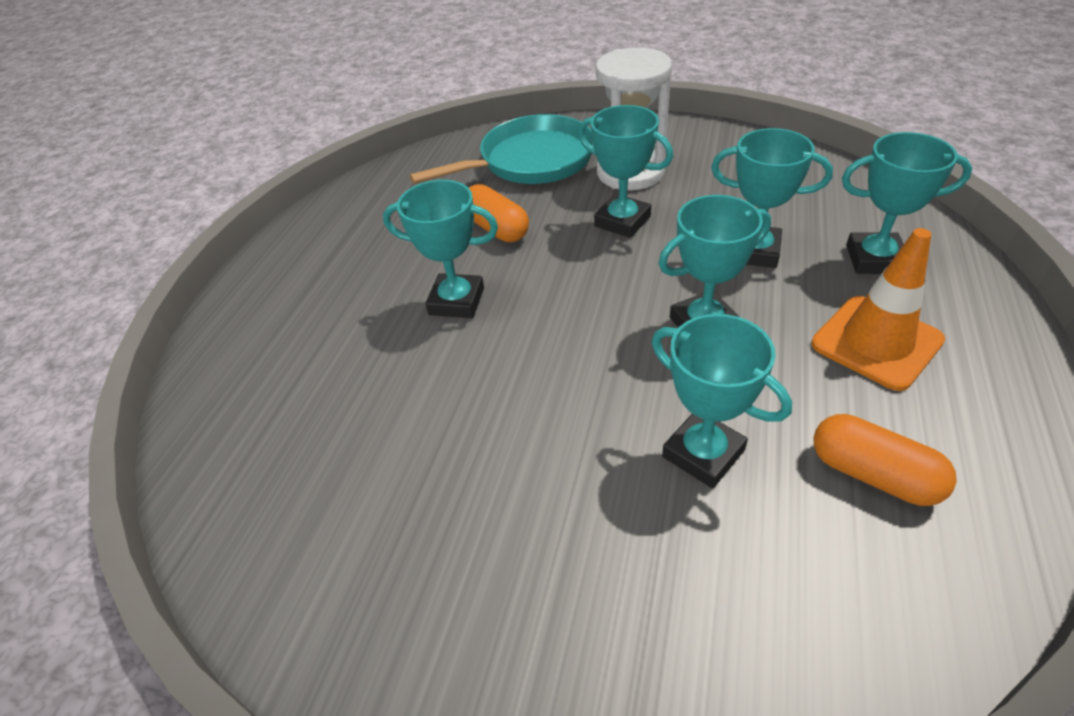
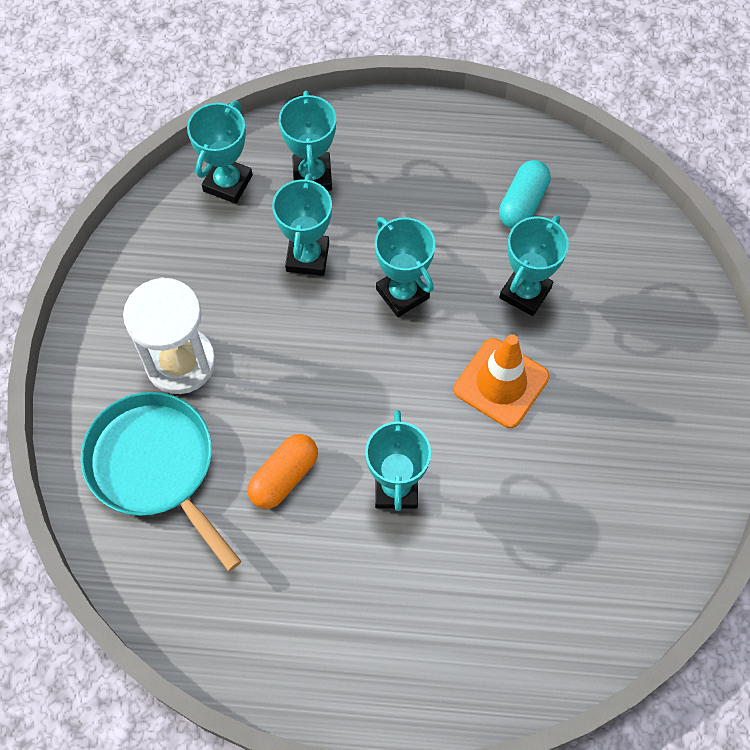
camera: 105 degrees left, 20 degrees up
turquoise trophy [578,105,673,238] -> turquoise trophy moved to [187,101,253,204]
orange traffic cone [811,228,945,391] -> orange traffic cone moved to [453,334,549,428]
orange capsule [813,414,957,506] -> turquoise capsule [499,160,551,229]

